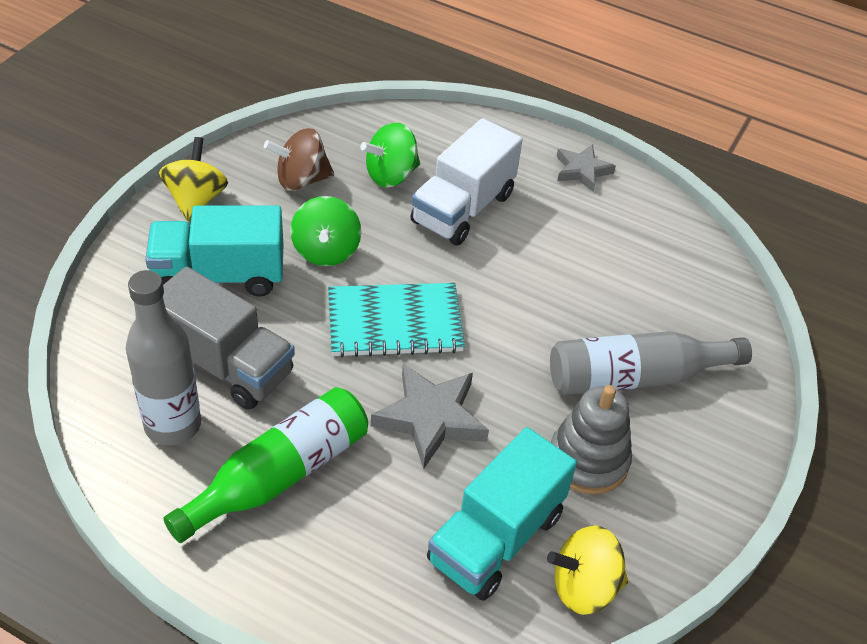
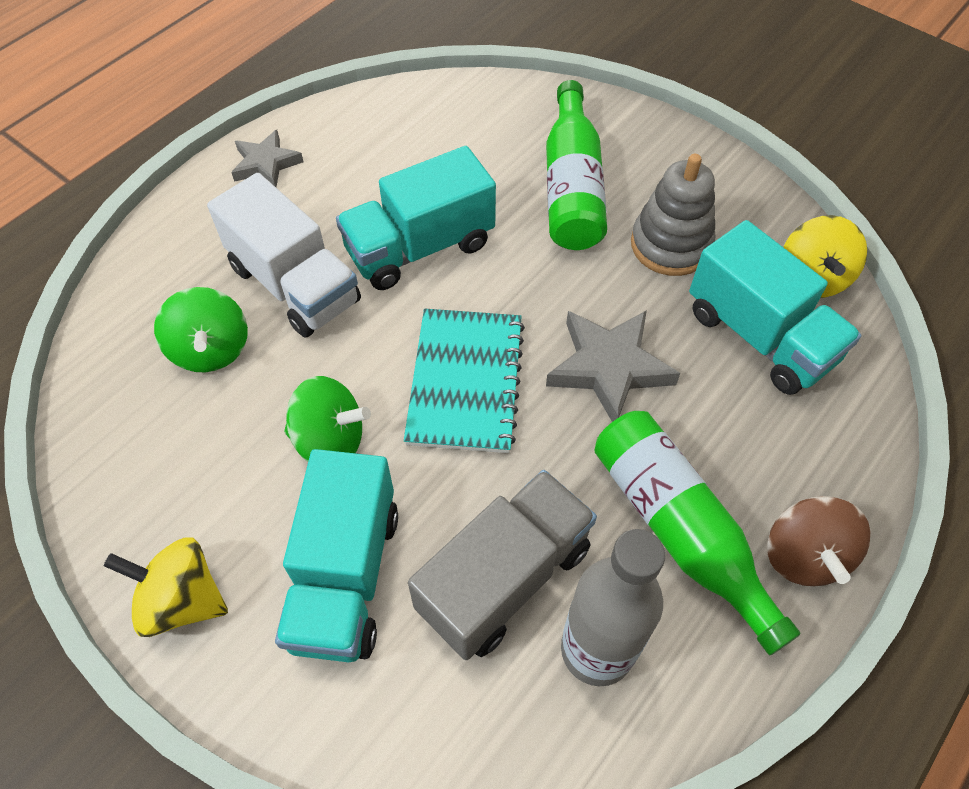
camera: 75 degrees left, 10 degrees up
brown spinning top [264,128,334,191] -> brown spinning top moved to [768,496,870,586]
grey bottle [550,331,752,395] -> green bottle [546,80,607,250]
none -> turquoise truck [336,146,496,290]

